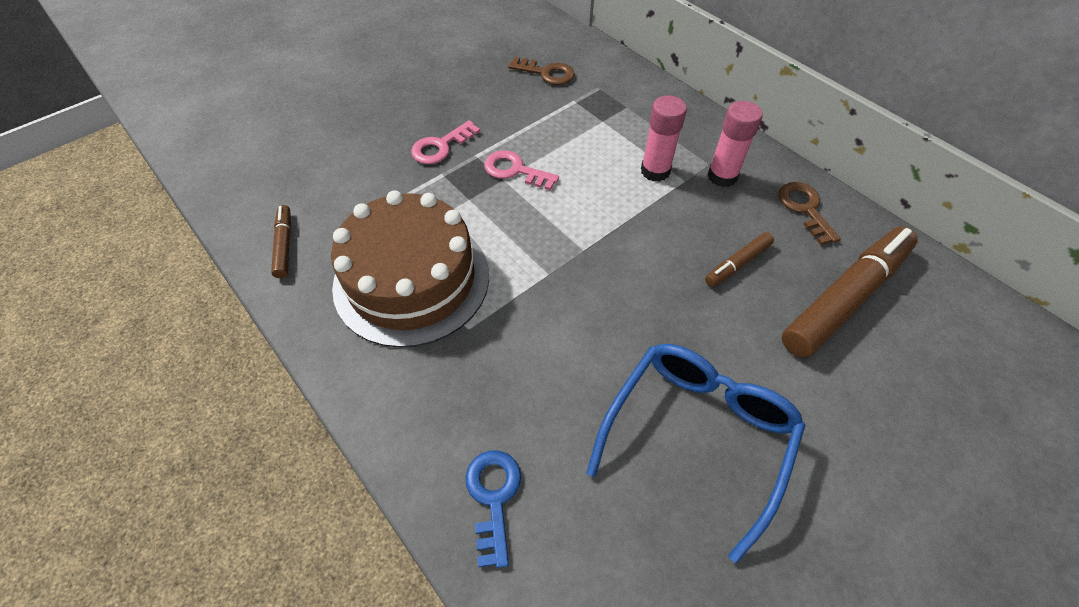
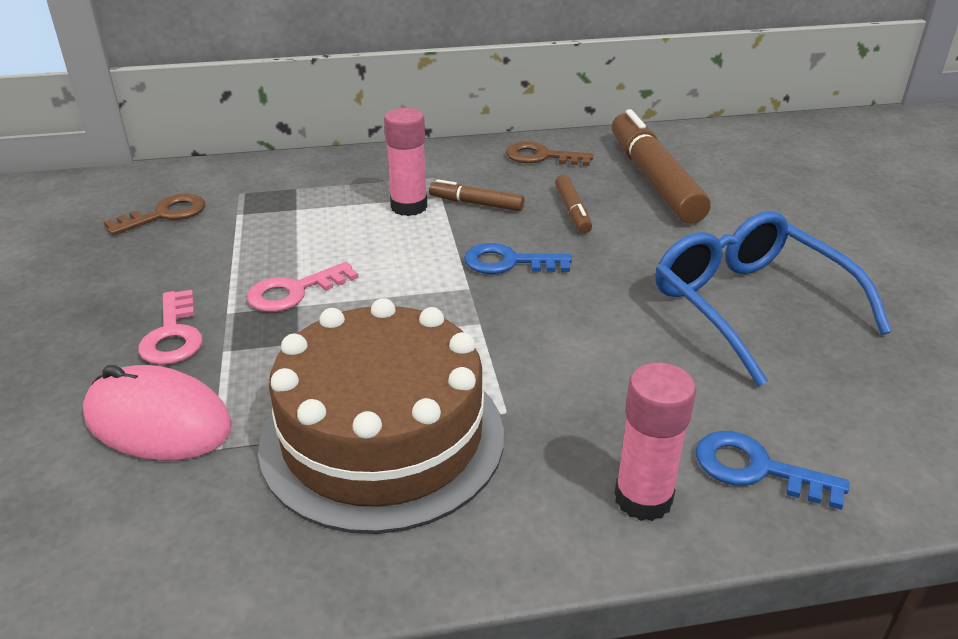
camera: 60 degrees left, 20 degrees down
brown marker [271,205,291,278] -> brown marker moved to [429,179,525,211]
pink glue stick [707,101,763,187] -> pink glue stick moved to [614,363,696,521]
none -> pink mouse [83,365,232,461]
none -> blue key [464,243,572,274]

